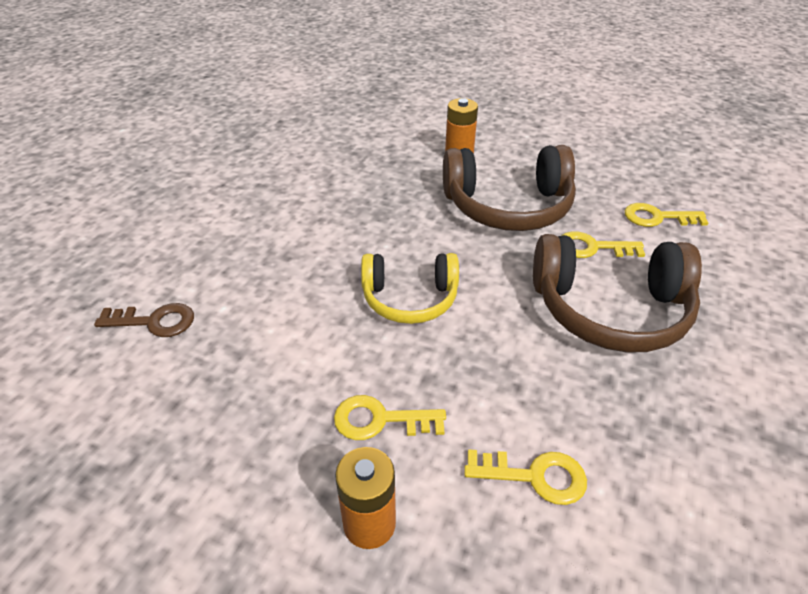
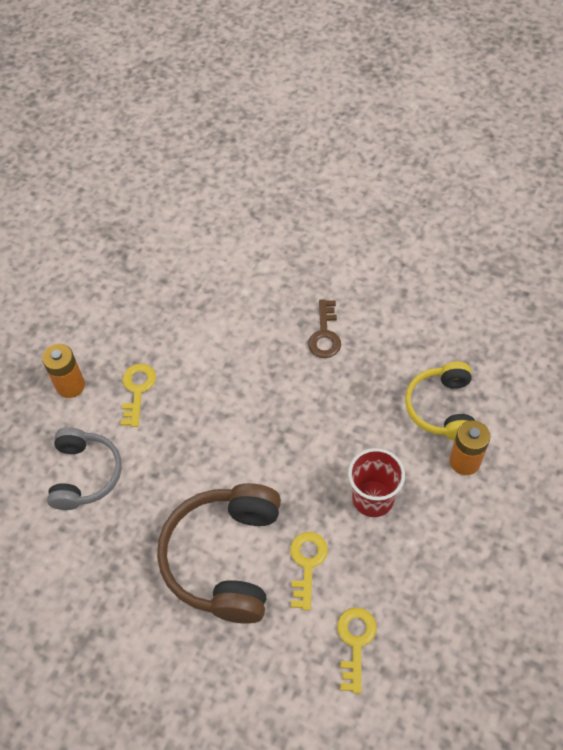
camera: 95 degrees right, 15 degrees up
brown key [94,303,194,337] -> brown key moved to [308,299,341,358]
yellow headphones [361,253,459,324] -> yellow headphones moved to [405,361,475,441]
brown headphones [443,145,576,231] -> red cup [348,448,405,517]
yellow key [464,449,587,505] -> grey headphones [47,427,122,510]

